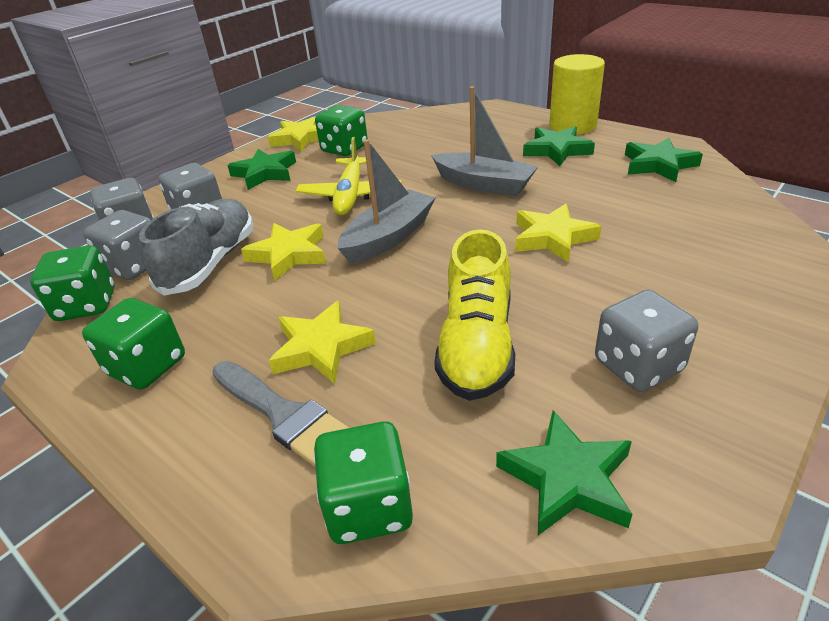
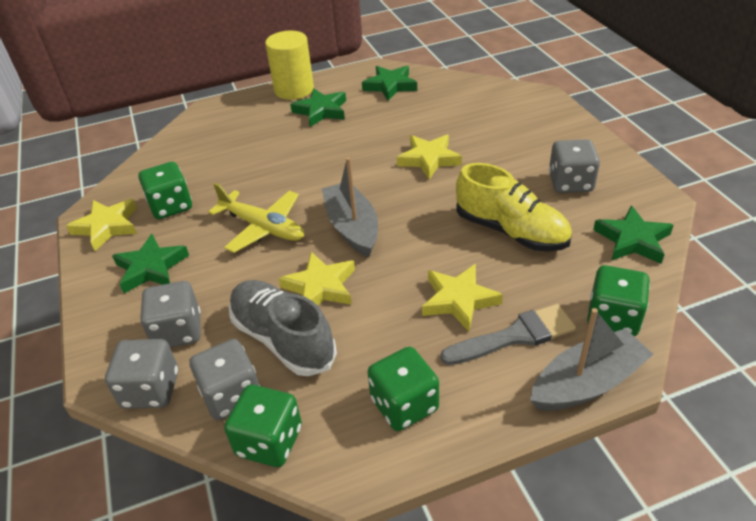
camera: 60 degrees left, 5 degrees up
grey boat [431,86,538,196] -> grey boat moved to [530,308,654,411]

